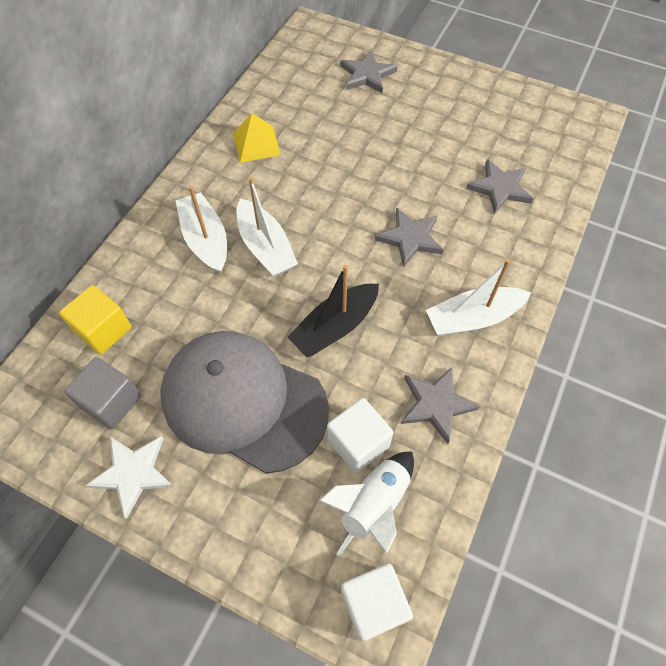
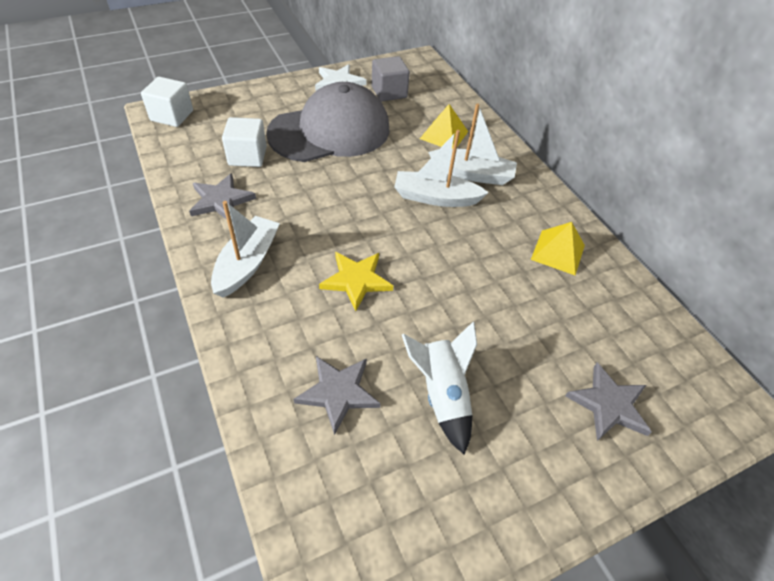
camera: 125 degrees right, 10 degrees down
yellow cube [59,285,131,355] -> none
black boat [287,265,379,357] -> none
white rocket [318,452,414,556] -> white rocket moved to [402,321,477,454]
grey star [375,207,444,267] -> yellow star [319,252,393,311]
none -> yellow pyramid [420,104,468,149]

